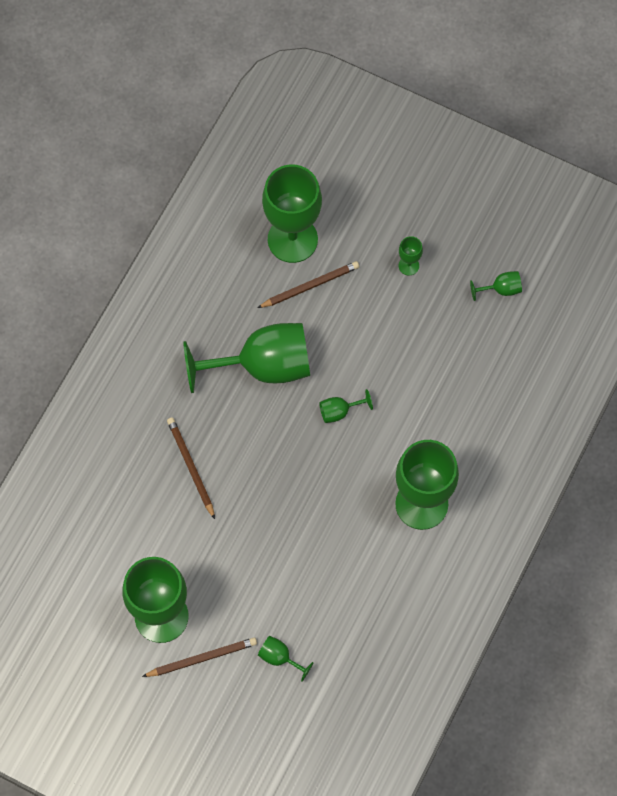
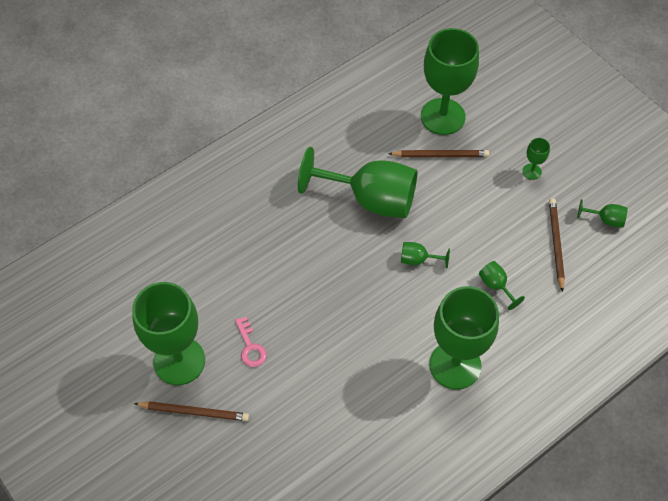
camera: 25 degrees right, 10 degrees down
brown pencil [167,417,215,519] -> brown pencil moved to [549,198,565,292]
green goblet [258,636,313,682] -> green goblet moved to [479,261,525,310]
none -> pink key [235,317,267,367]

